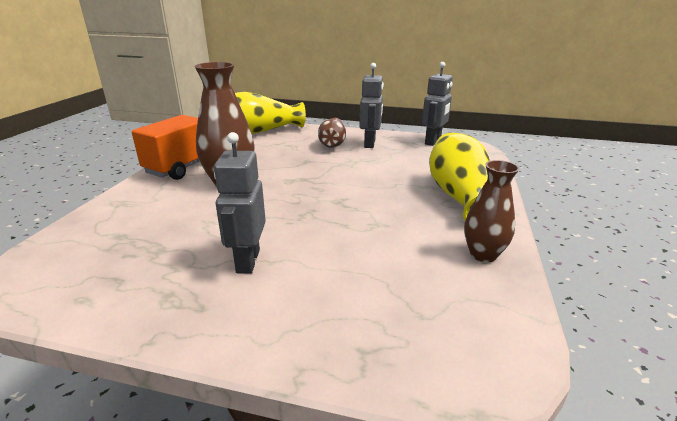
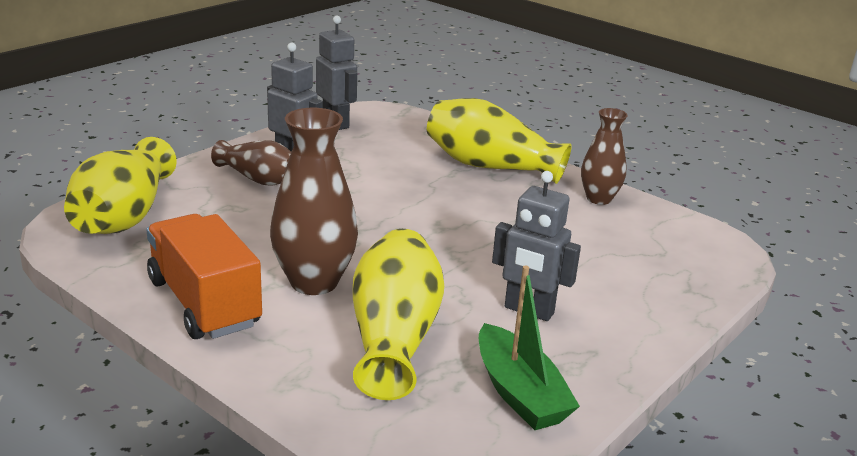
camera: 65 degrees left, 0 degrees up
none -> yellow vase [353,229,444,400]
none -> green boat [479,265,580,430]

